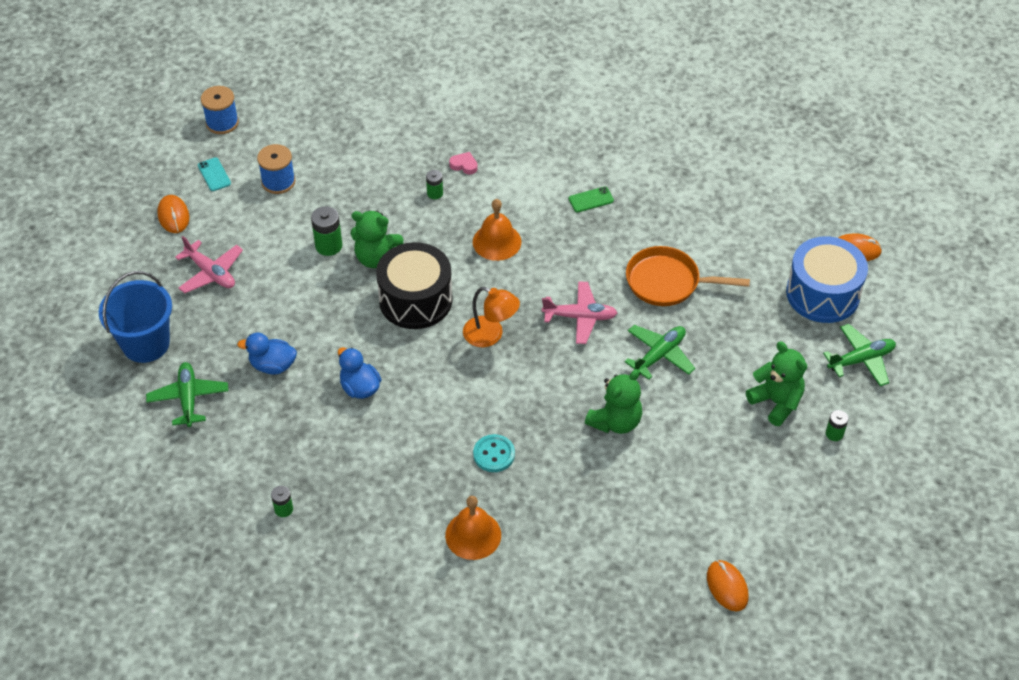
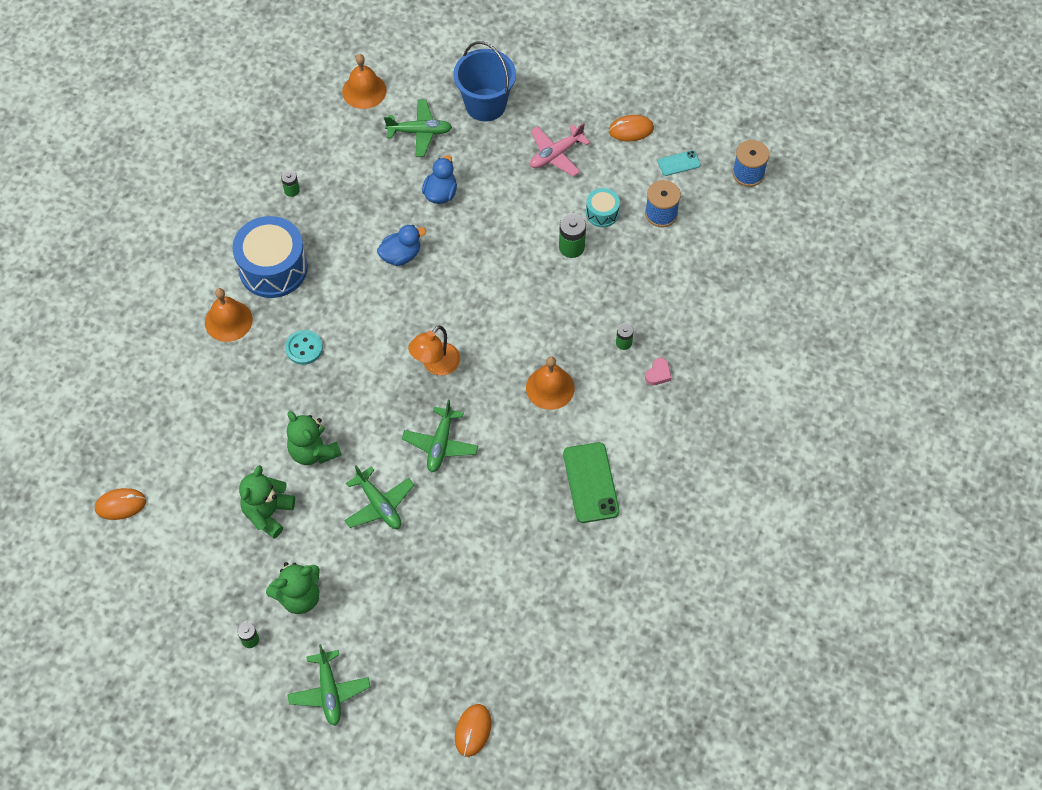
camera: 100 degrees right, 10 degrees up
green teddy bear [350,211,404,268] -> green teddy bear moved to [239,465,295,539]
black drum [376,242,453,329] -> none
pink plane [542,281,617,344] -> green plane [402,400,478,473]
green phone [569,187,614,213] -> green phone [563,442,620,523], size x1.87
orange pan [626,246,750,306] -> none
blue drum [786,236,868,323] -> blue drum moved to [232,216,308,298]
none -> orange bell [342,54,387,109]
none -> turquoise drum [586,188,620,227]

